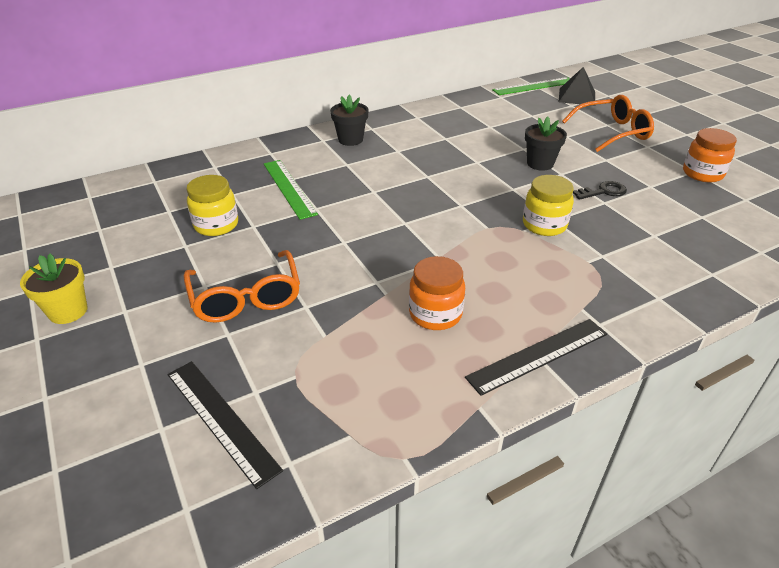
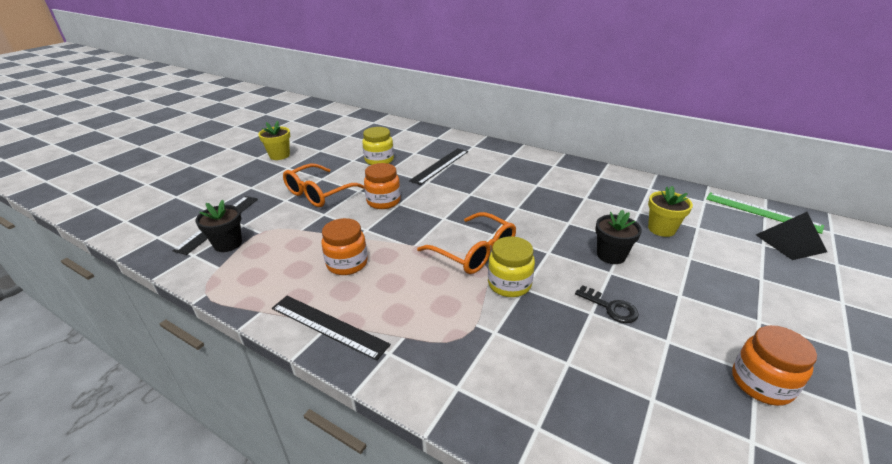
camera: 60 degrees right, 5 degrees down
green ruler [264,160,318,220] -> black ruler [409,148,468,185]
black flower pot [330,95,369,146] -> black flower pot moved to [195,199,242,252]
orange glasses [562,95,654,152] -> orange glasses moved to [417,212,516,274]
none -> orange jar [364,163,401,209]
none -> yellow flower pot [648,186,693,237]

